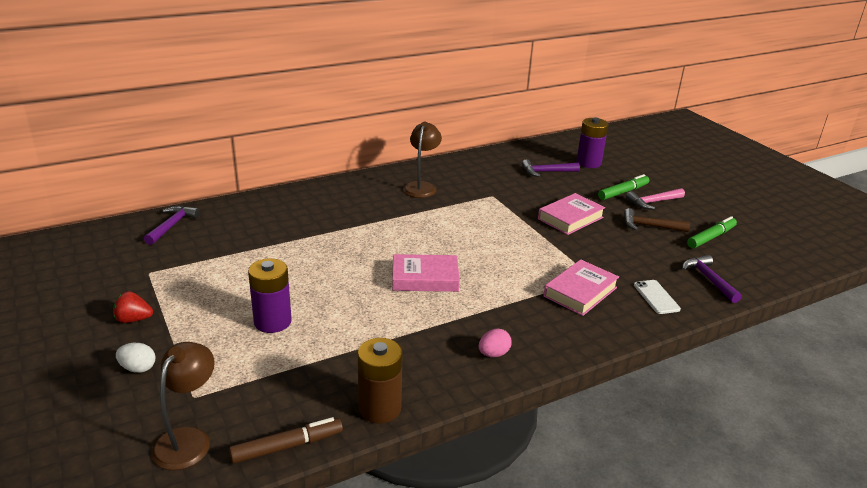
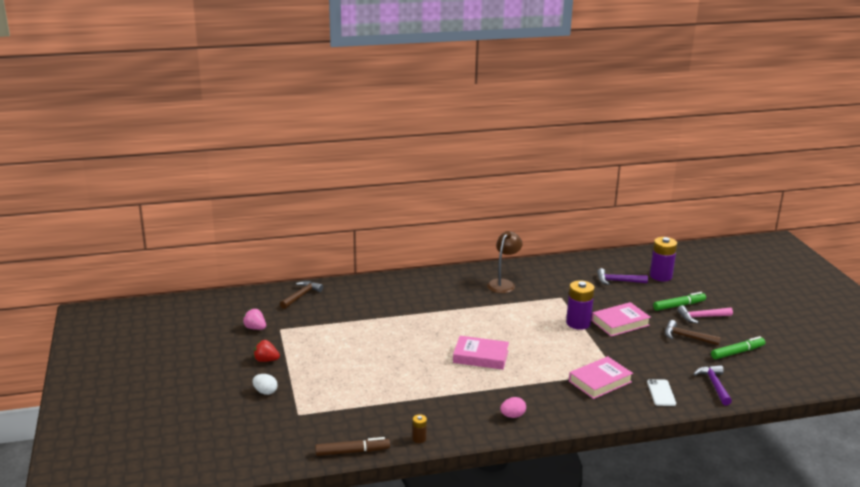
camera: 15 degrees right, 5 degrees down
purple hammer [144,206,200,245] -> brown hammer [280,281,323,309]
brown lamp [151,342,215,470] -> none
purple battery [248,258,292,333] -> purple battery moved to [566,280,595,330]
brown battery [358,338,403,424] -> brown battery [412,414,427,443], size x0.48
none -> pink strawberry [243,309,266,330]

